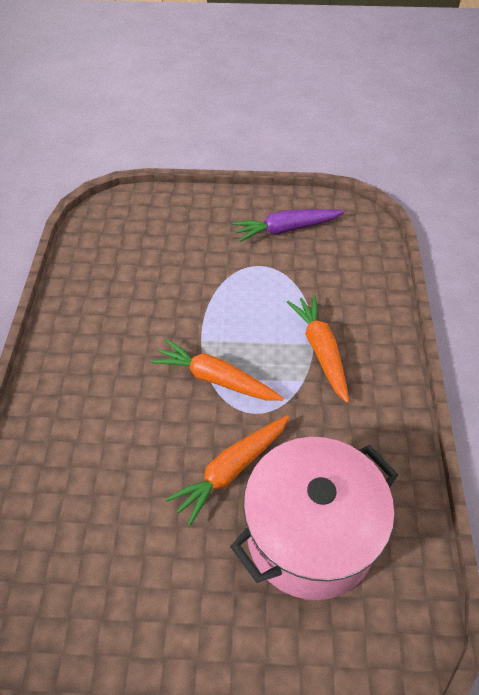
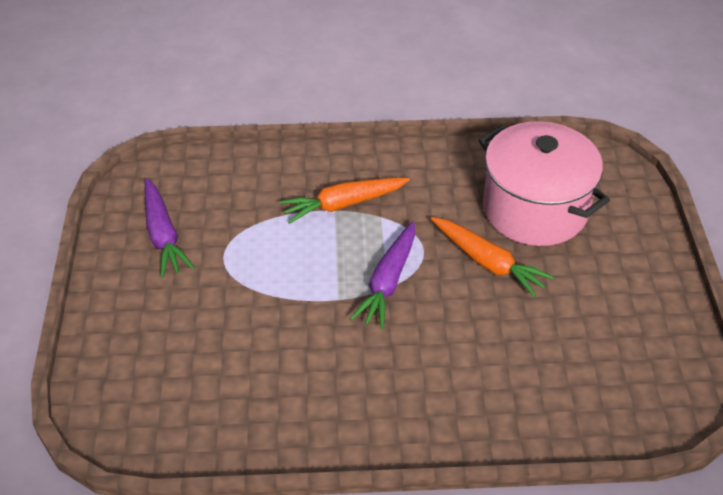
camera: 95 degrees left, 5 degrees down
orange carrot [151,339,284,401] -> purple carrot [350,221,415,329]

